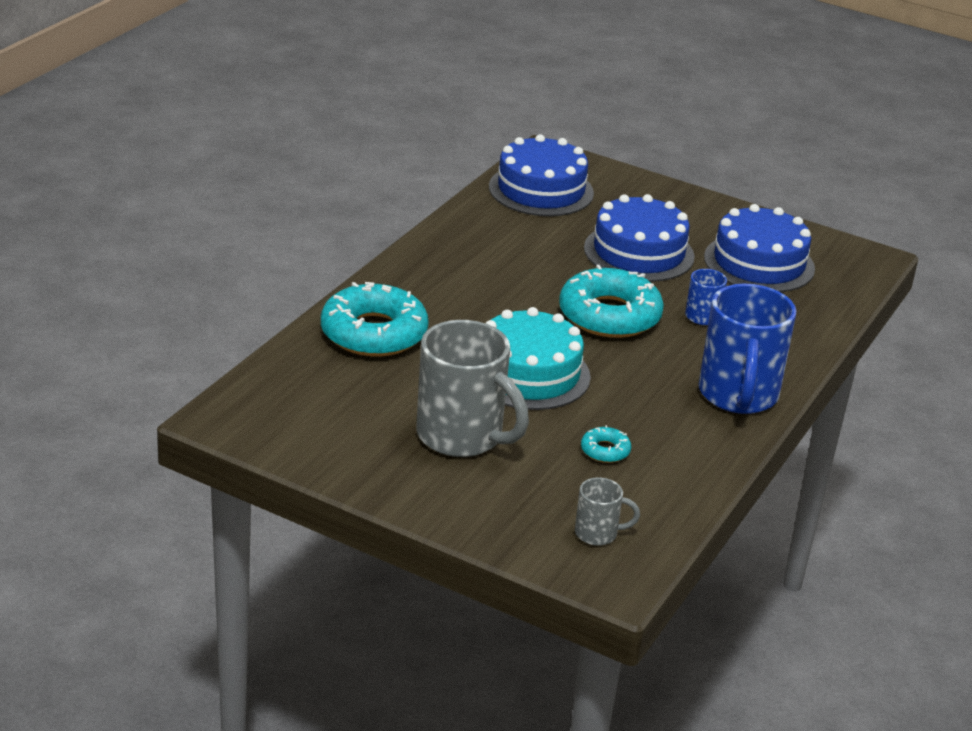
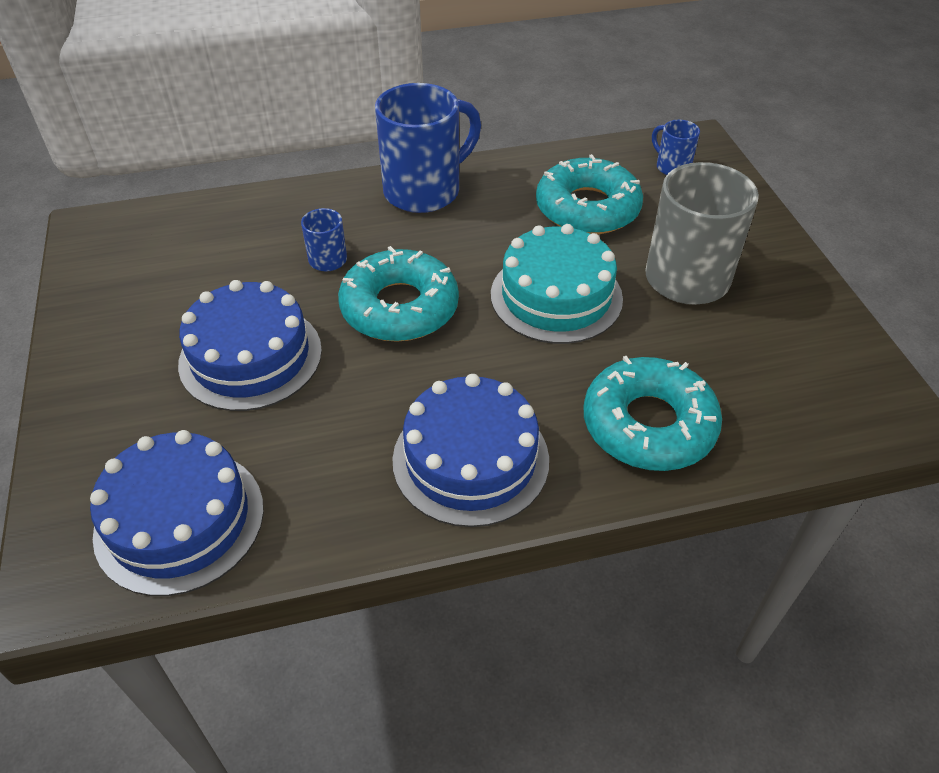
camera: 130 degrees left, 15 degrees up
grey mug [575,477,640,546] -> blue mug [652,120,700,175]
turquoise donut [581,425,631,463] -> turquoise donut [536,154,643,234], size x2.30
blue cake [704,204,815,292] -> blue cake moved to [392,374,549,527]

